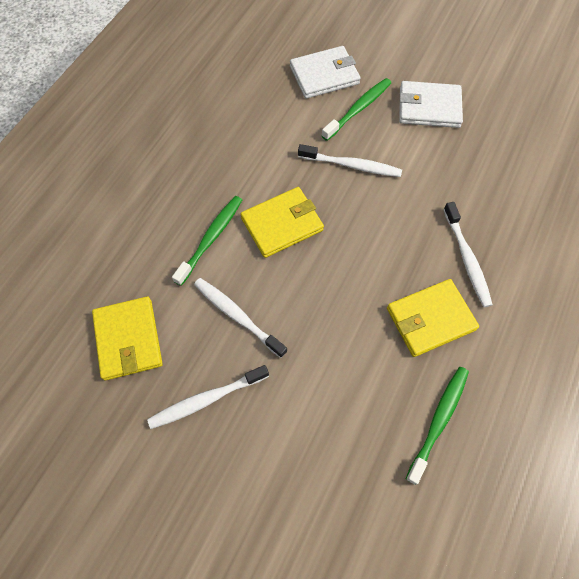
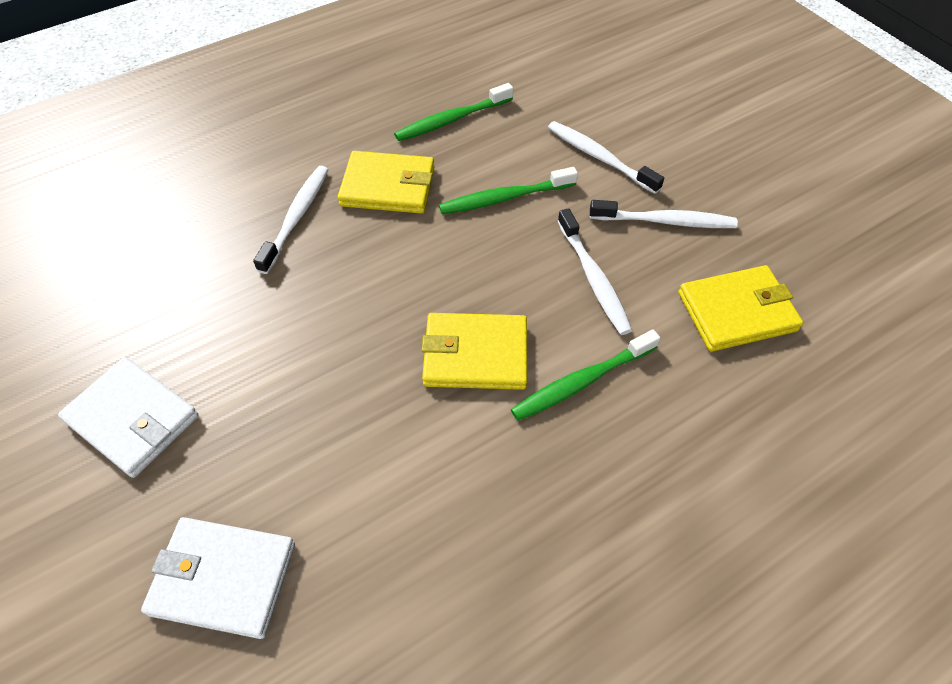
camera: 150 degrees left, 10 degrees down
yellow wallet [92,297,163,381] -> yellow wallet turned 60 degrees clockwise [678,265,803,352]
white toothbrush [298,144,402,177] -> white toothbrush moved to [548,121,664,194]
green toothbrush [321,78,391,141] -> green toothbrush moved to [439,167,578,214]

